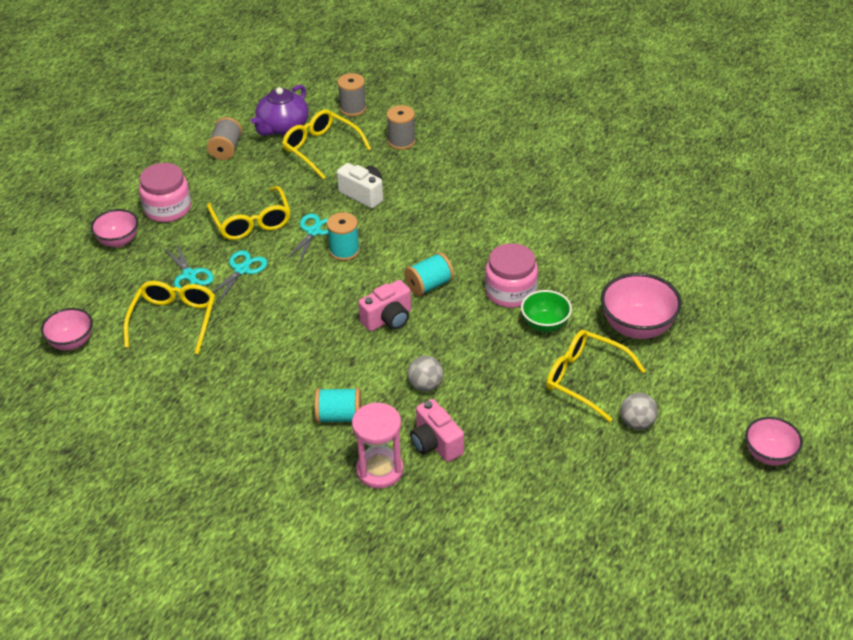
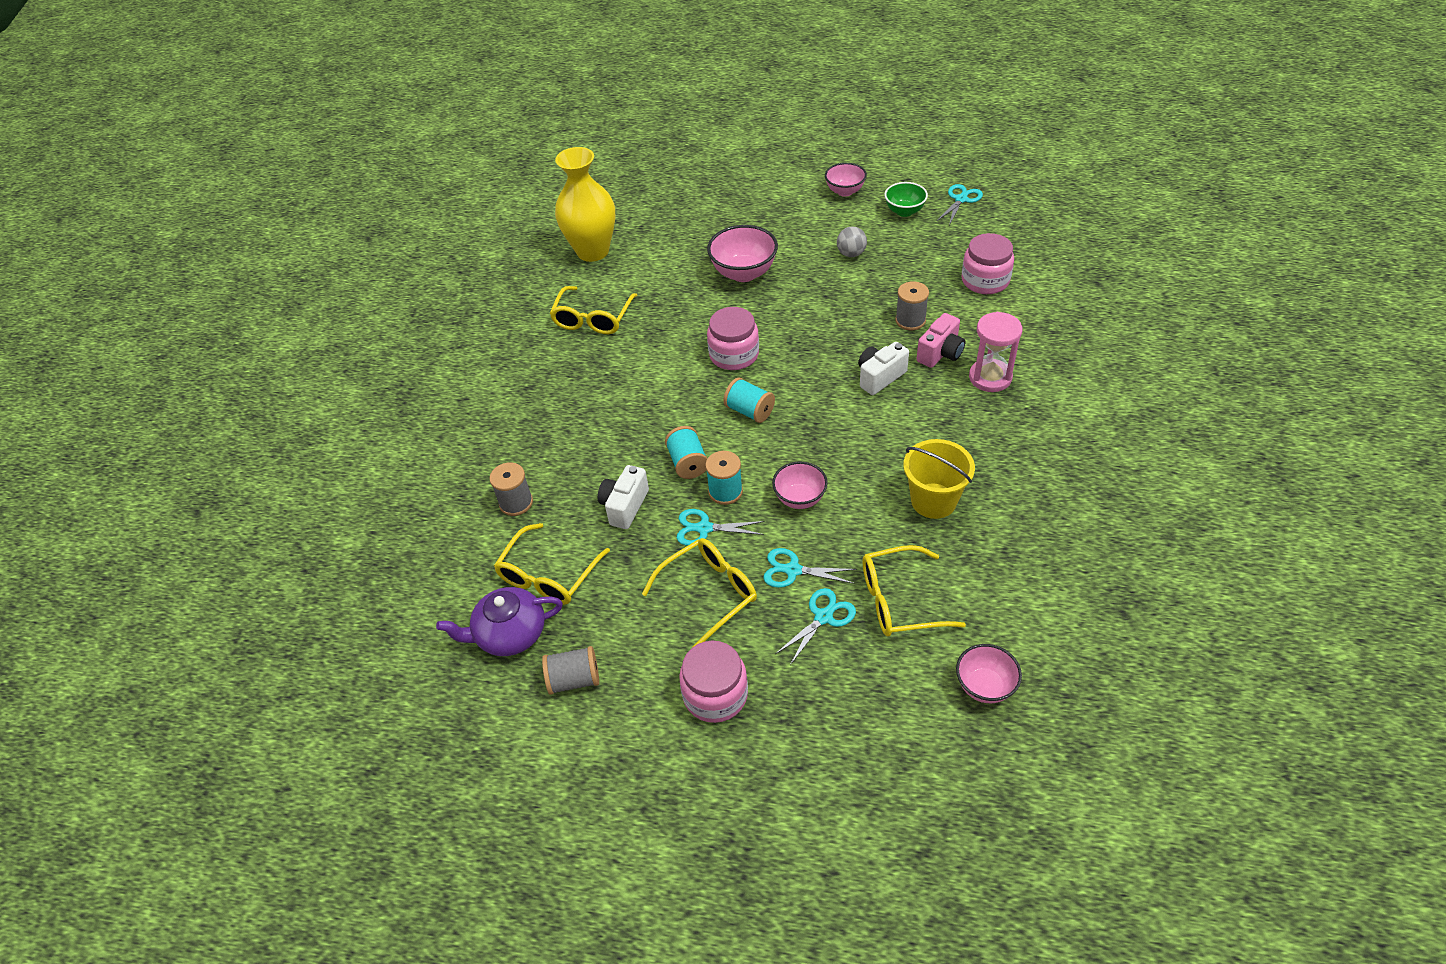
camera: 105 degrees left, 5 degrees up
pink bowl [91,209,138,247] -> pink bowl moved to [772,462,828,509]
purple teapot [251,85,309,136] -> purple teapot turned 150 degrees clockwise [436,587,563,656]
turquoise spool [315,388,361,423] -> turquoise spool moved to [665,426,708,479]
grey spool [337,73,366,117] -> grey spool moved to [895,281,929,330]
pink camera [358,280,411,331] -> none
grey ball [408,356,444,392] -> white camera [858,342,909,395]
green bowl [521,290,572,332] -> green bowl moved to [884,182,928,217]
yellow glasses [546,330,646,422] -> yellow glasses moved to [549,286,637,334]
none -> yellow vase [555,147,615,262]
none -> yellow bucket [903,439,975,519]
none -> turquoise scissors [937,184,983,225]
none -> pink jar [961,233,1014,294]

